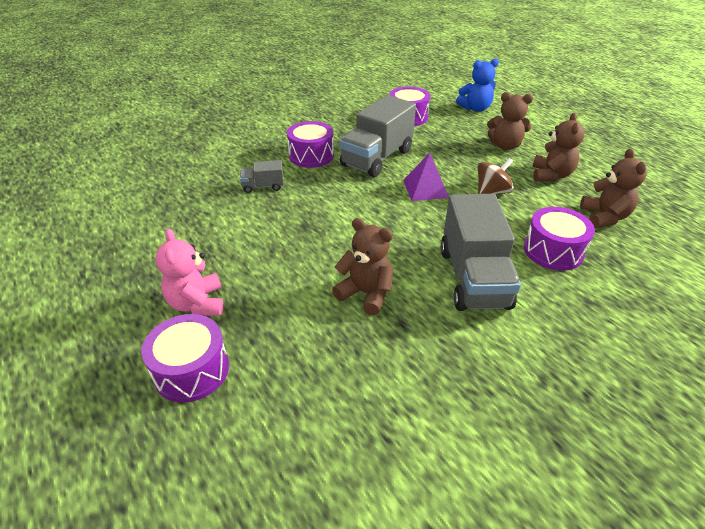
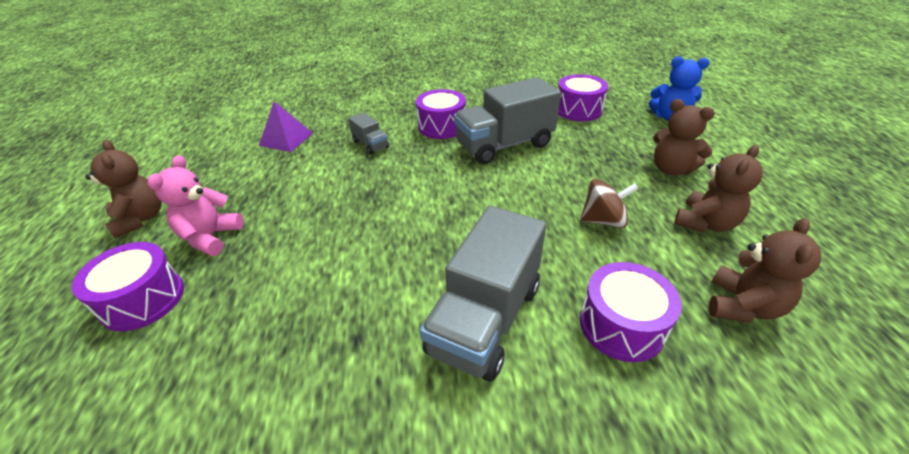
camera: 30 degrees right, 0 degrees up
grey truck [240,160,284,193] -> grey truck turned 150 degrees counterclockwise [348,112,389,155]
brown teddy bear [332,218,393,315] -> brown teddy bear moved to [85,140,161,238]
purple pyramid [403,153,449,201] -> purple pyramid moved to [259,101,313,152]

